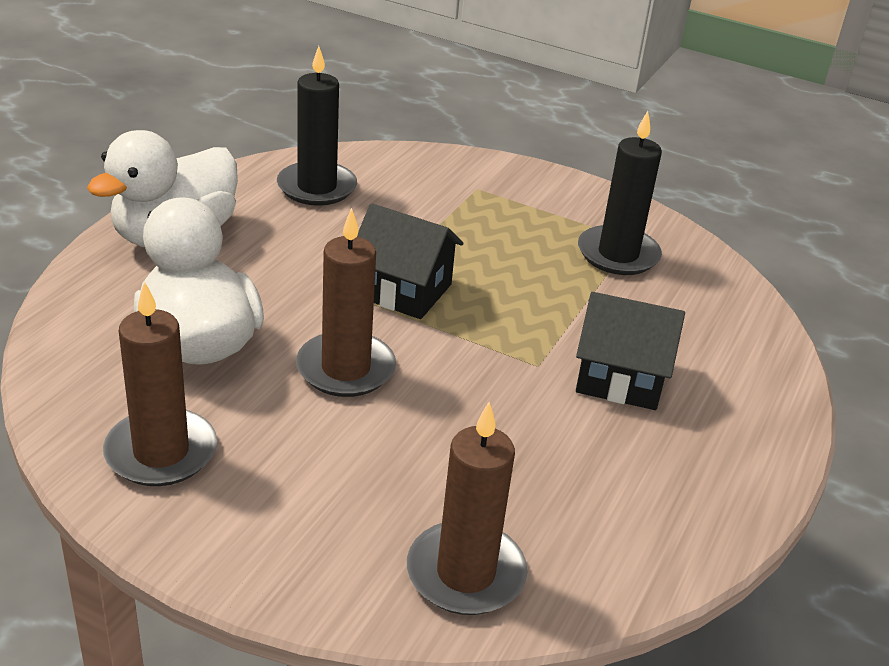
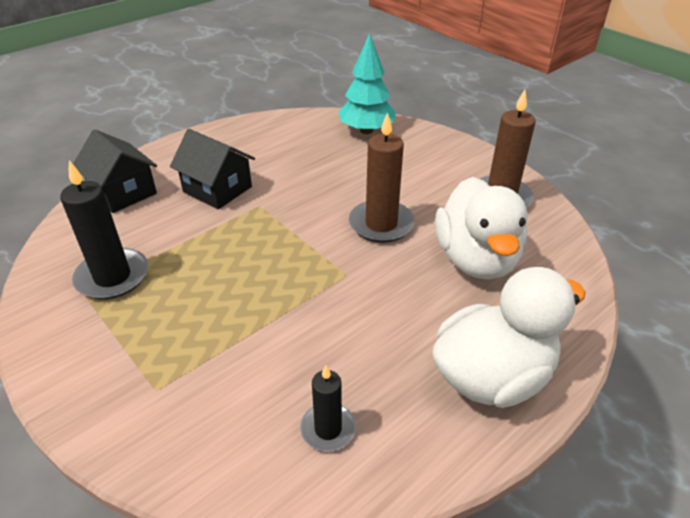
camera: 155 degrees left, 5 degrees up
black candle [277,46,357,206] -> black candle [300,365,356,452], size x0.60
black house [357,203,464,319] -> black house moved to [73,129,157,213]
brown candle [407,402,527,615] -> turquoise tree [339,33,396,134]

